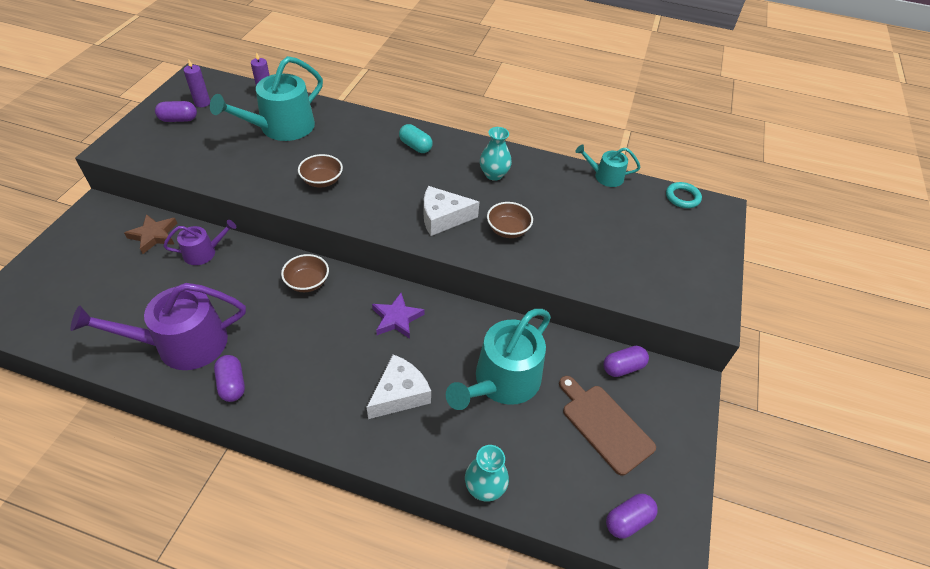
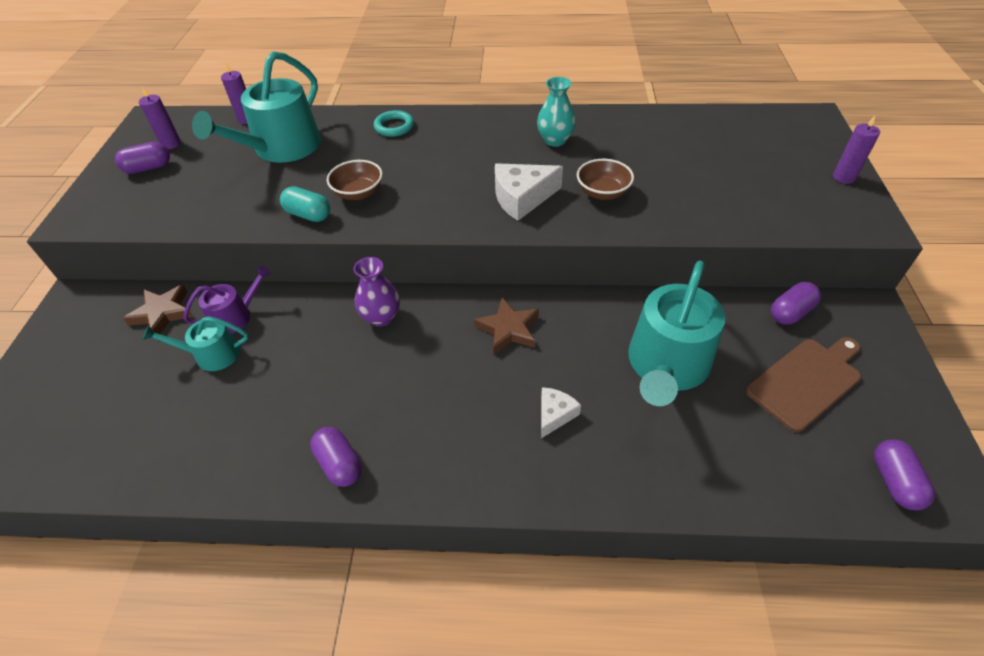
camera: 10 degrees left, 0 degrees up
purple watering can [71,283,246,370] -> none
brown bowl [281,254,329,292] -> purple vase [354,257,400,327]
white cheese [367,354,431,419] -> white cheese [541,387,581,438], size x0.59
purple star [372,293,424,339] -> brown star [474,298,539,354]
turquoise capsule [399,124,433,153] -> turquoise capsule moved to [280,186,330,222]
turquoise vase [465,445,509,502] -> none
brown cutting board [559,376,656,476] -> brown cutting board turned 105 degrees clockwise [746,337,861,432]
turquoise watering can [575,145,641,187] -> turquoise watering can moved to [142,316,249,371]
purple capsule [606,494,658,539] -> purple capsule turned 45 degrees counterclockwise [874,439,935,511]
turquoise ring [666,182,702,208] -> turquoise ring moved to [374,110,414,137]
none -> purple candle [833,116,880,184]

